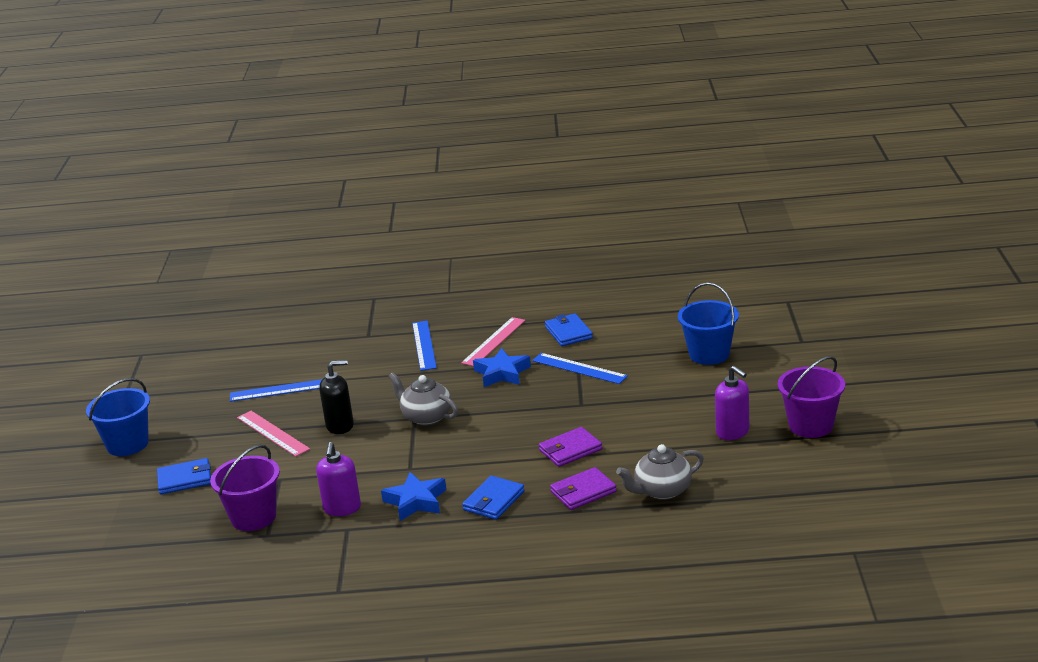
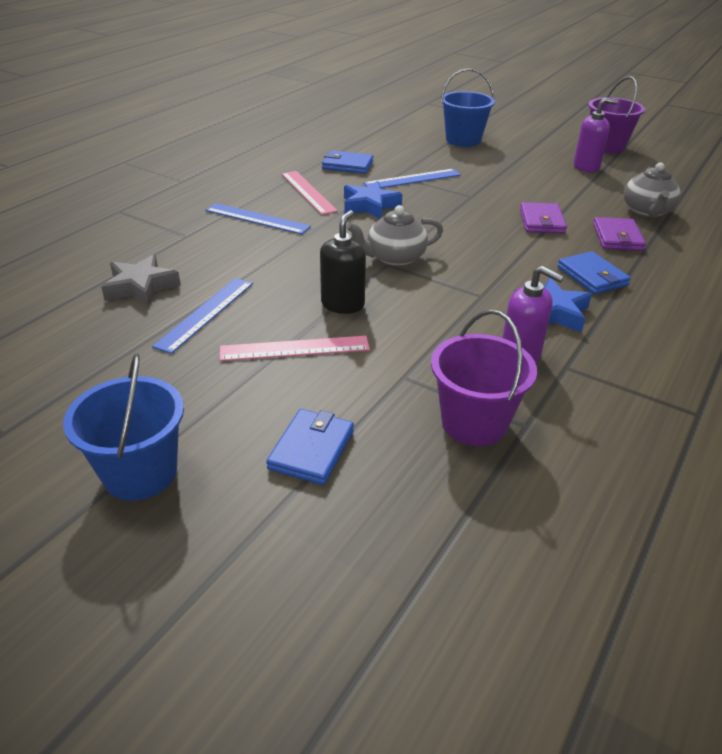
camera: 60 degrees left, 10 degrees up
none -> grey star [101,254,181,307]

